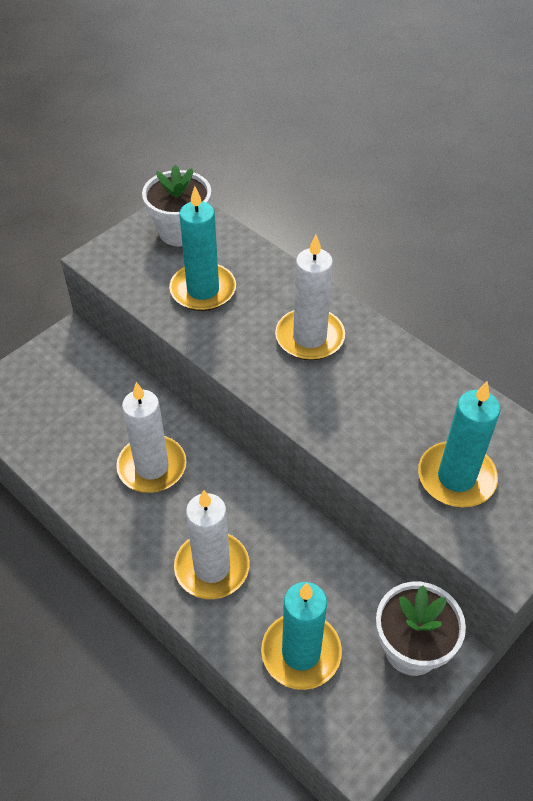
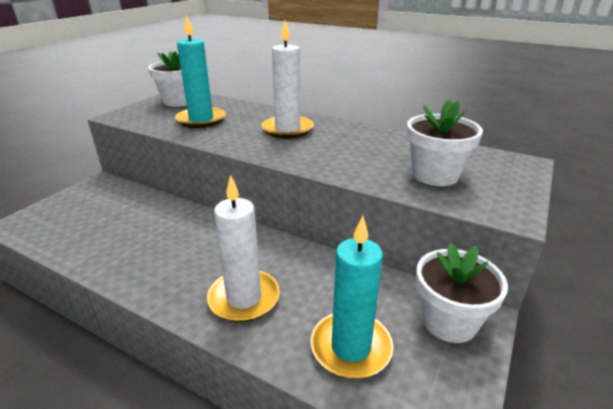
camera: 15 degrees left, 20 degrees down
white candle [116,382,186,493] -> none
turquoise candle [418,381,500,507] -> white flower pot [407,100,483,186]

